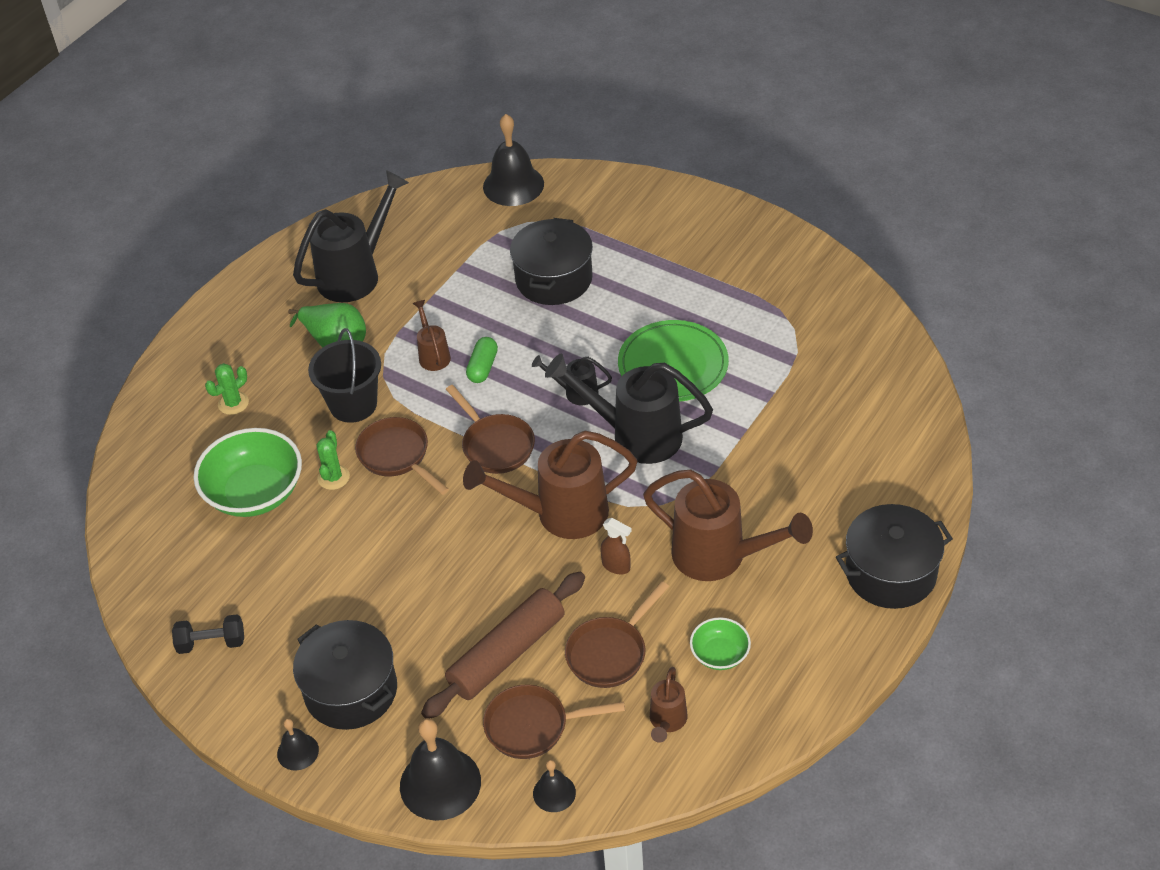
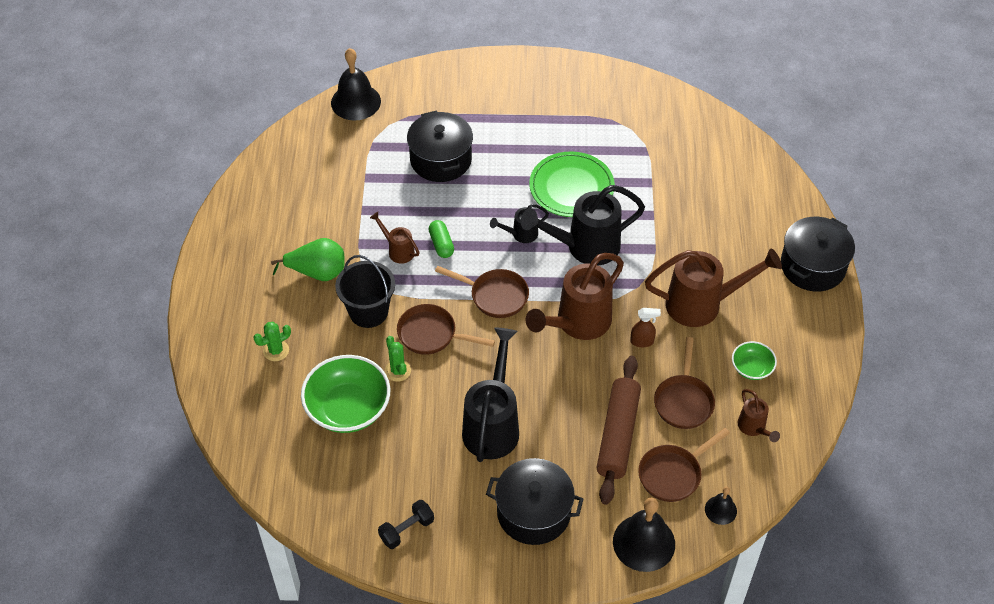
camera: 35 degrees left, 5 degrees up
green cactus [205,363,249,415] -> green cactus turned 45 degrees clockwise [253,322,291,361]
black bell [277,718,319,771] -> none
black watering can [293,170,409,302] -> black watering can moved to [462,327,519,462]

